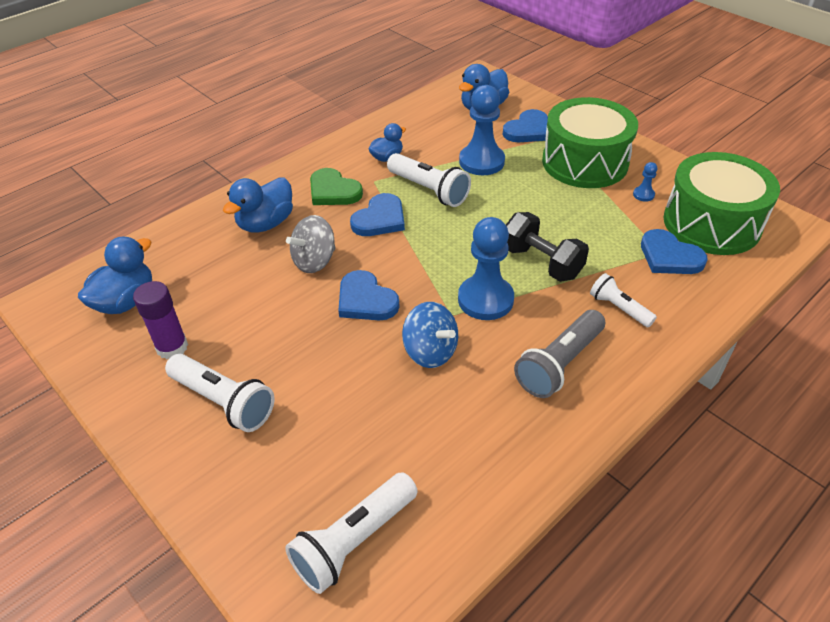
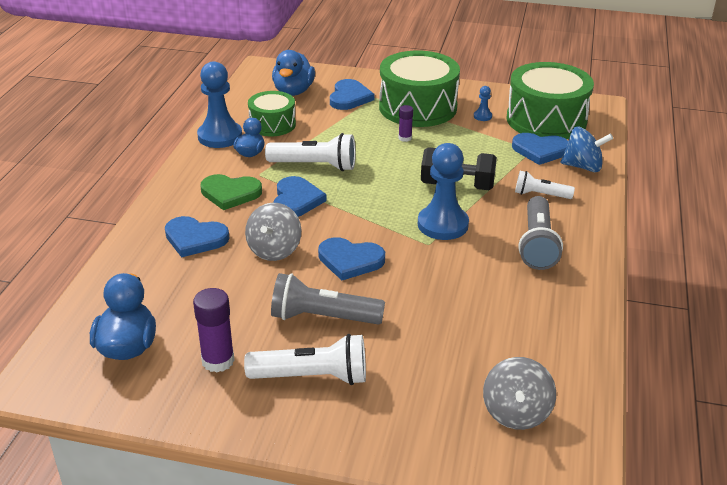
camera: 35 degrees left, 10 degrees down
blue duck [223,178,293,233] -> blue heart [165,216,229,258]
white flashlight [285,472,418,594] -> grey spinning top [483,357,556,430]
blue spinning top [402,302,458,368] -> blue spinning top moved to [561,127,613,172]
blue pawn [459,85,505,175] -> blue pawn moved to [197,61,242,148]
none -> green drum [248,91,296,136]
none -> grey flashlight [271,273,385,325]
none -> purple glue stick [398,105,413,142]

